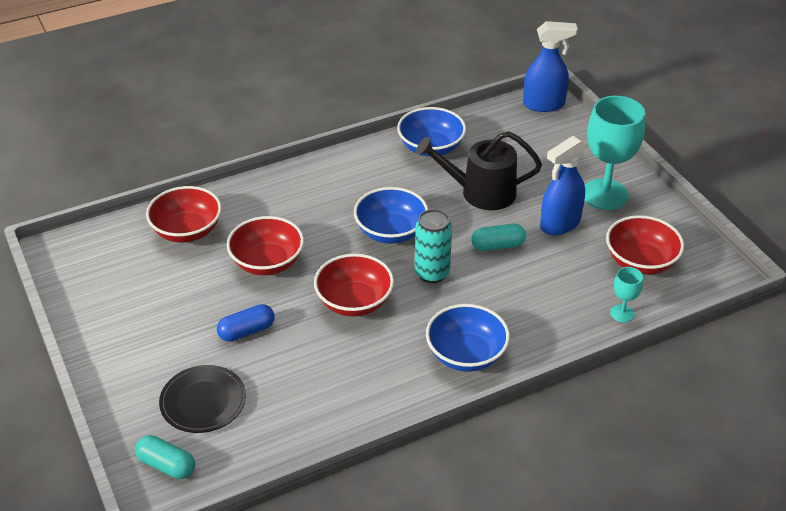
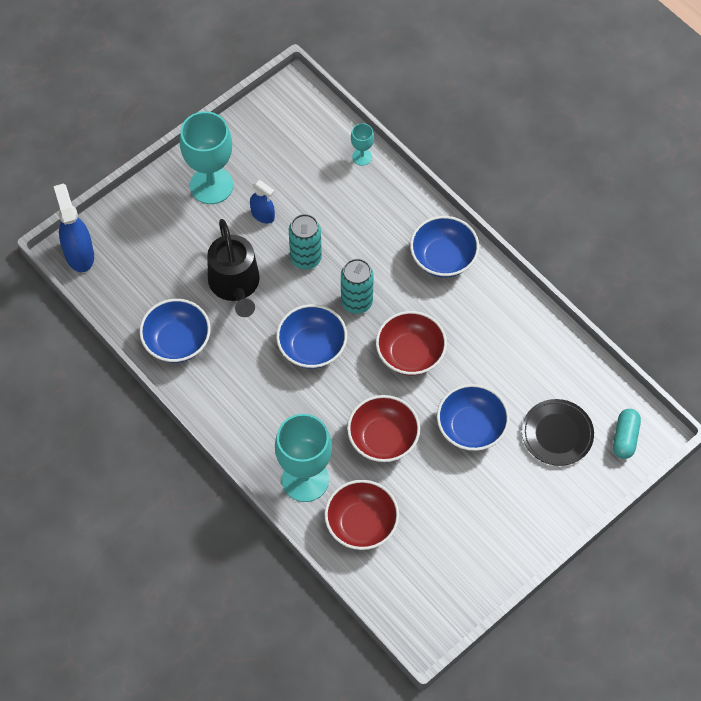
camera: 105 degrees left, 20 degrees up
blue capsule [217,304,275,342] -> blue bowl [437,384,510,451]
turquoise capsule [471,223,526,251] -> turquoise can [289,214,322,269]
blue spray bottle [540,136,587,235] -> blue spray bottle [250,180,275,224], size x0.61
red bowl [606,215,684,275] -> none
none -> turquoise goblet [275,414,332,502]

